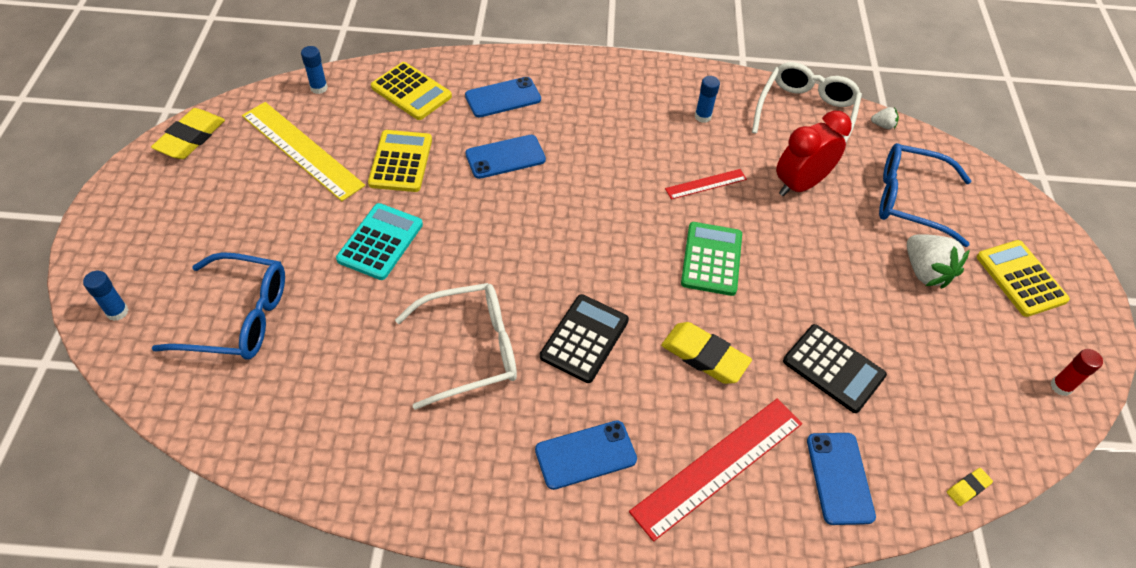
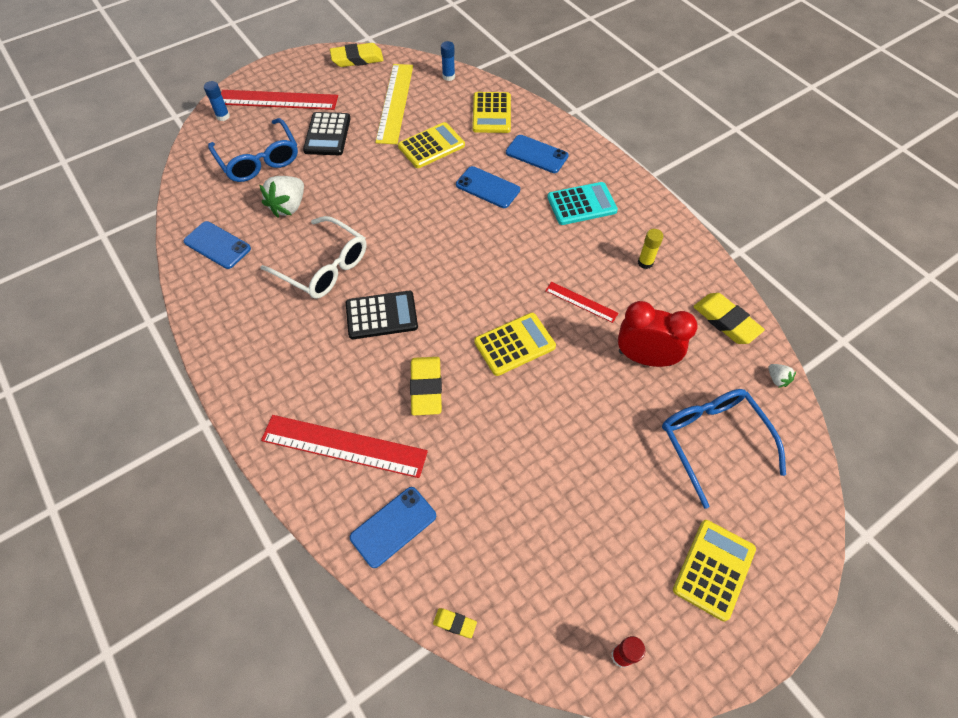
camera: 55 degrees right, 5 degrees up
turquoise calculator [336,203,423,280] -> turquoise calculator moved to [547,182,618,225]
blue phone [535,420,637,490] -> blue phone moved to [184,221,251,269]
green calculator [681,222,742,296] -> yellow calculator [474,313,556,376]
blue glue stick [695,76,720,123] -> yellow glue stick [638,229,663,269]
white glasses [752,62,862,142] -> yellow eraser [693,293,765,344]
black calculator [783,324,887,413] -> black calculator moved to [303,112,351,155]
white strawberry [907,234,970,289] -> white strawberry moved to [259,176,304,218]
none -> red ruler [221,90,338,110]

